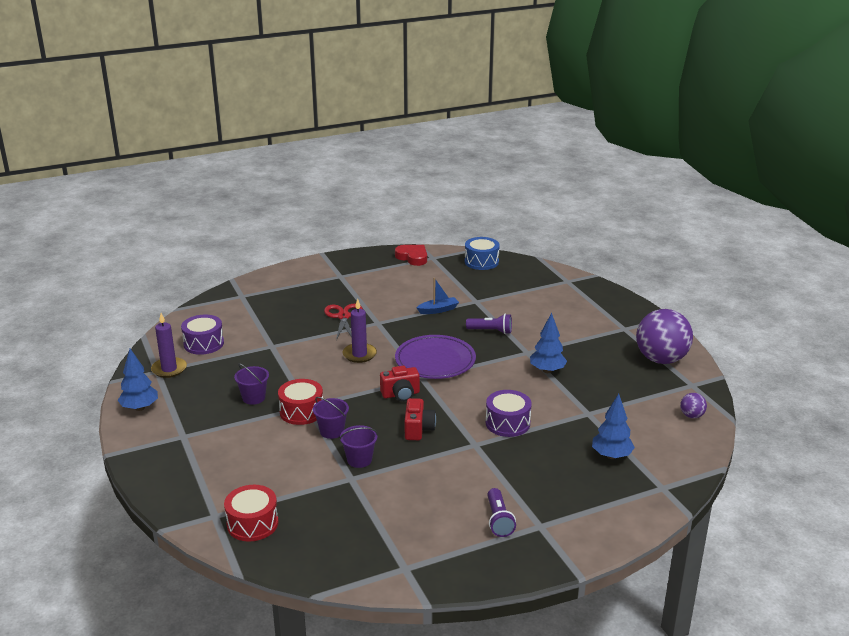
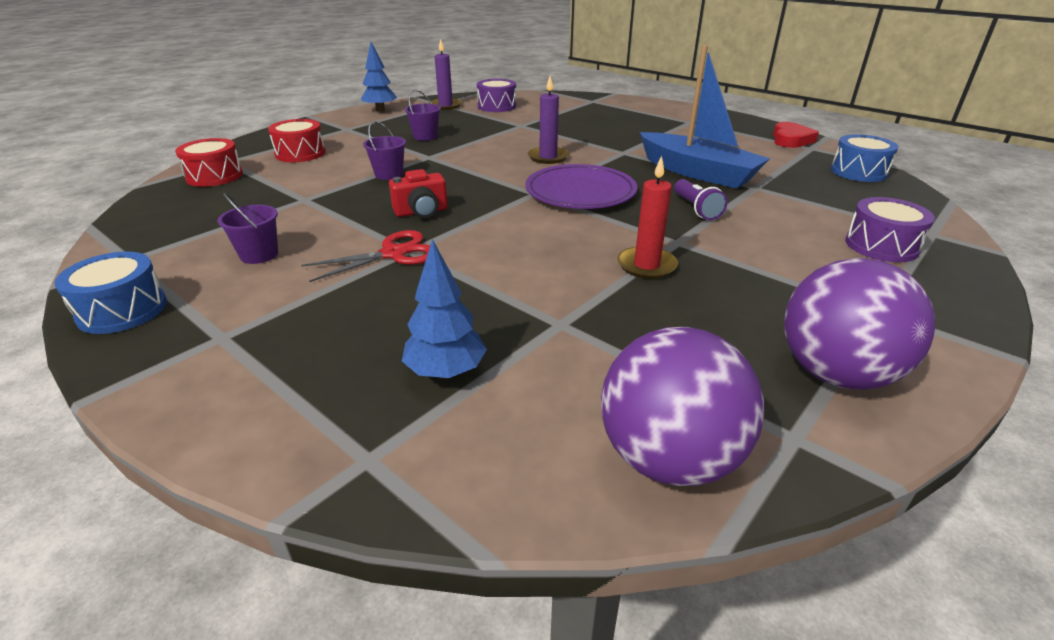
camera: 65 degrees right, 5 degrees up
red drum [278,379,323,425] -> red drum moved to [268,119,325,162]
red scissors [324,304,363,340] -> red scissors moved to [301,230,430,282]
purple bucket [339,425,378,468] -> purple bucket moved to [217,193,278,264]
red camera [380,366,420,402] -> none
blue boat [416,278,459,314] -> blue boat [640,45,770,189], size x2.23
purple drum [486,390,532,437] -> purple drum moved to [845,197,935,262]
purple flashlight [487,488,516,537] -> none
blue tree [530,313,567,373] -> red candle [617,156,678,279]
purple ball [680,393,707,418] -> purple ball [601,327,764,486], size x2.32
none -> blue drum [54,251,167,334]

